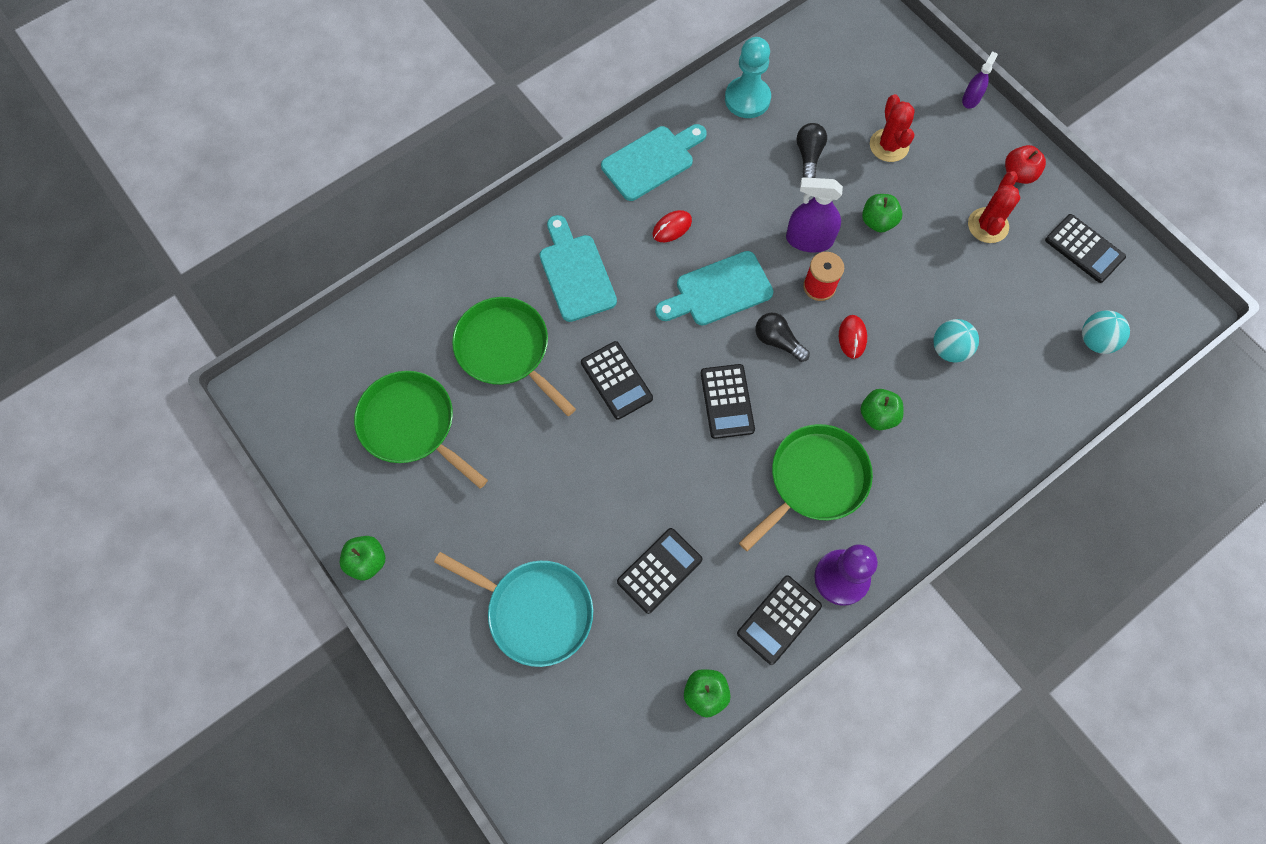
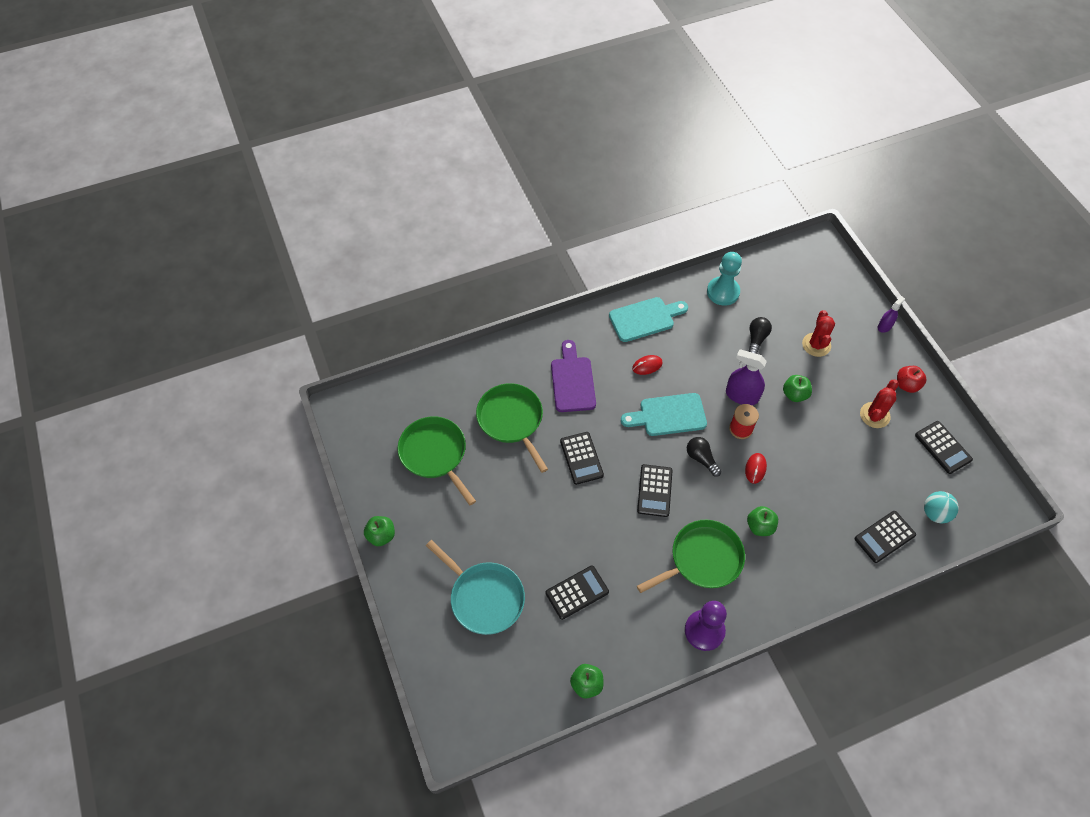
camera: 15 degrees right, 10 degrees down
turquoise cutting board [539,215,617,322] -> purple cutting board [551,340,596,412]
black calculator [737,575,822,665] -> black calculator moved to [854,511,916,563]
turquoise ball [933,319,979,363] -> none

